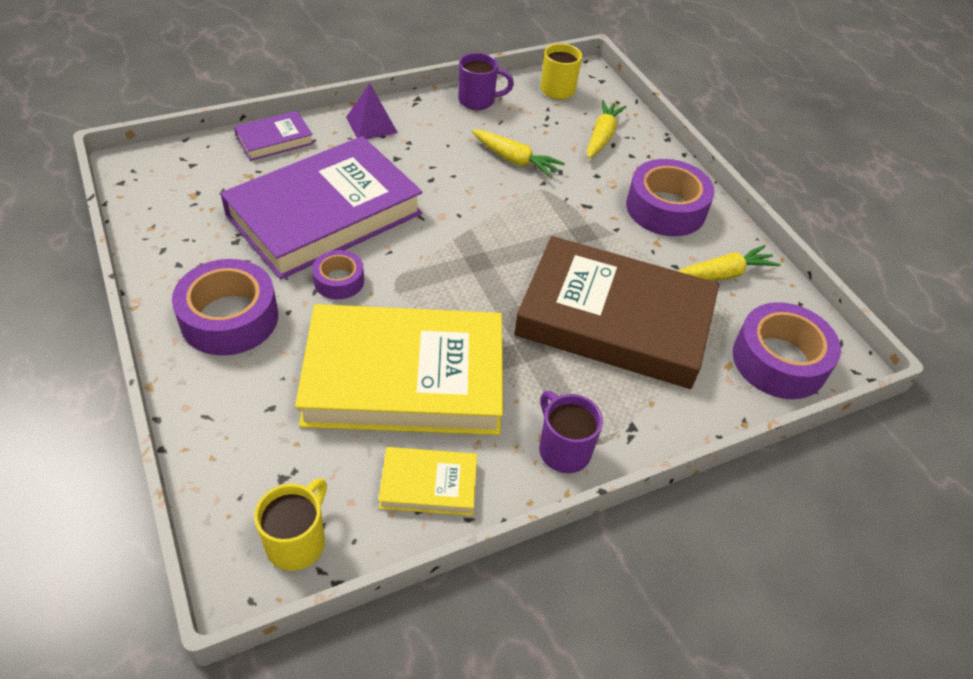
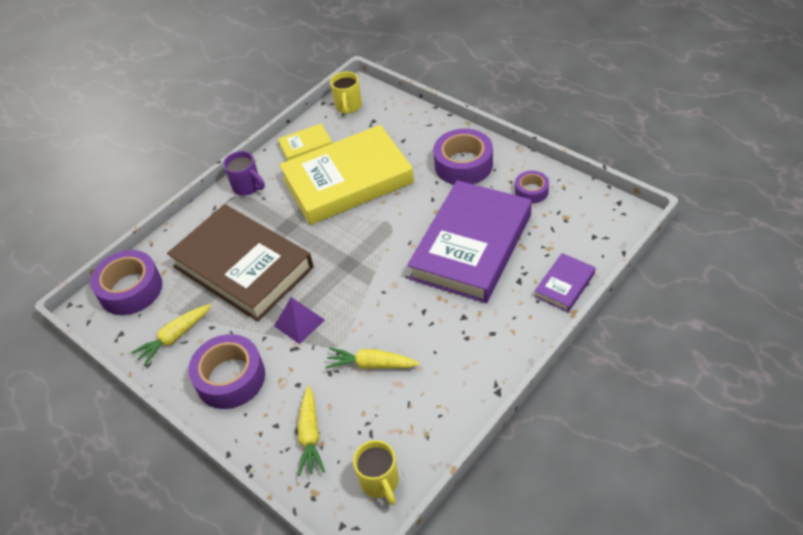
camera: 165 degrees right, 0 degrees up
purple tape [312,250,364,300] -> purple tape moved to [515,171,549,204]
purple pyramid [346,83,398,139] -> purple pyramid moved to [274,297,325,344]
purple mug [458,53,514,110] -> none
brown book [514,236,719,389] -> brown book turned 45 degrees clockwise [167,204,314,322]

